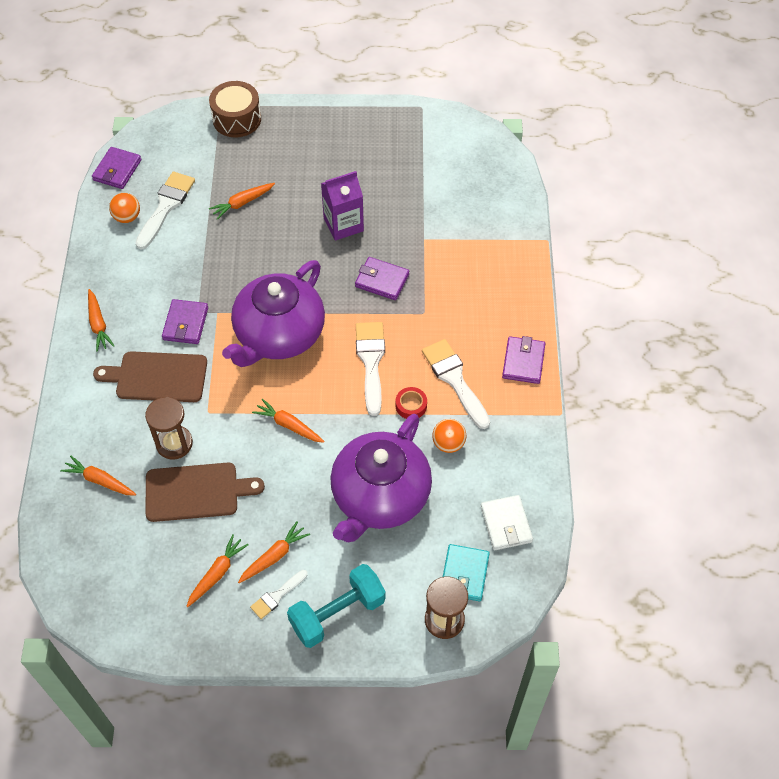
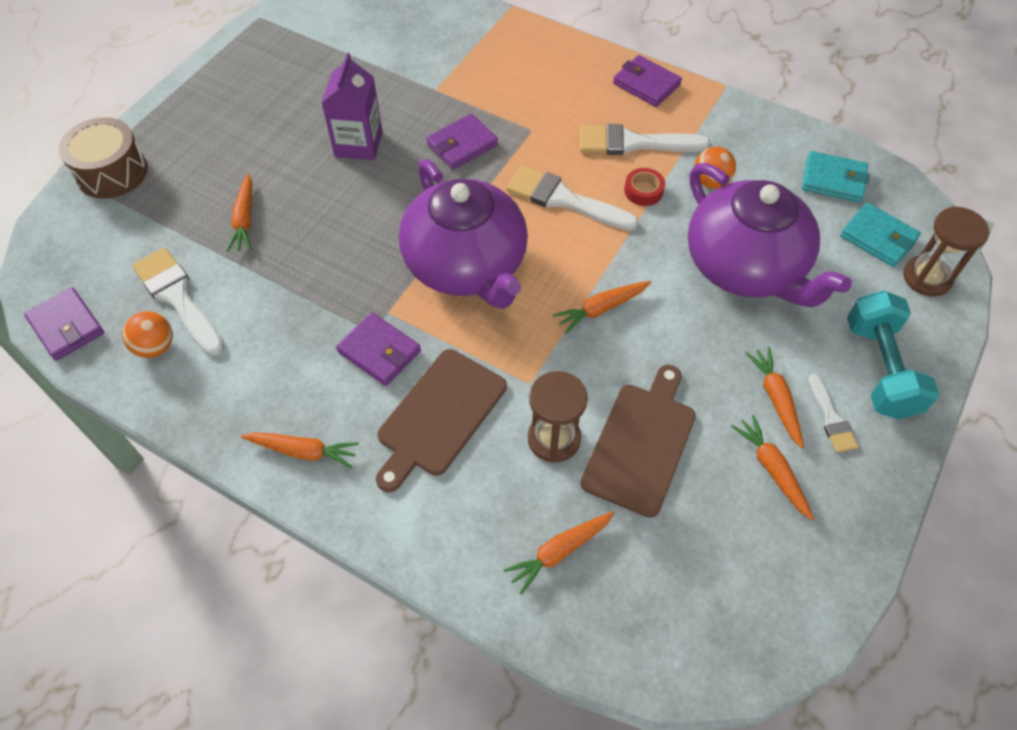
camera: 60 degrees left, 0 degrees up
white wallet [480,495,533,550] -> turquoise wallet [802,151,870,203]

